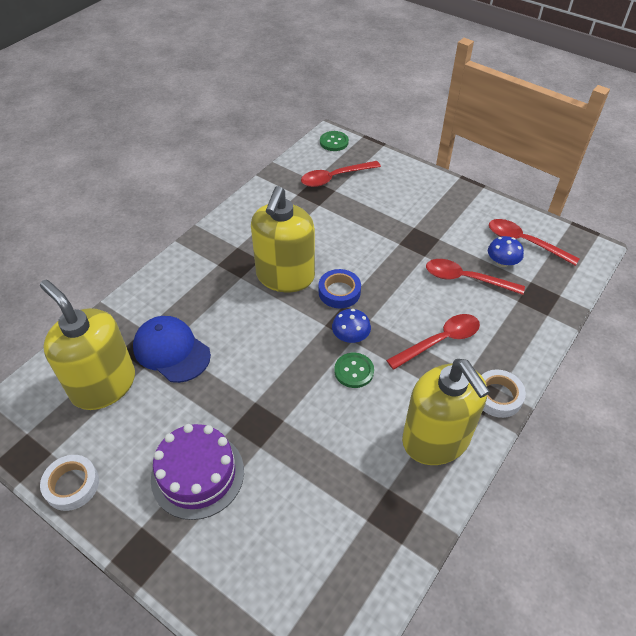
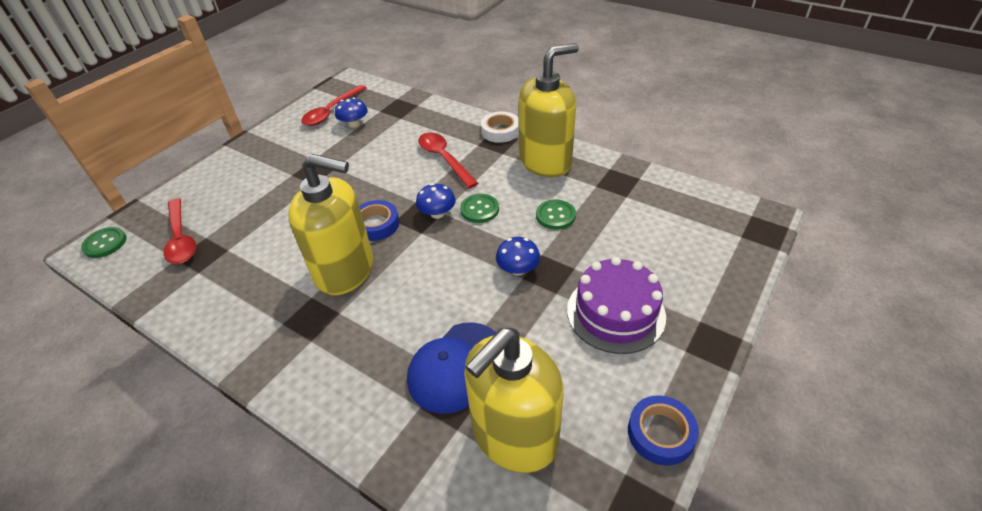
camera: 90 degrees left, 5 degrees down
white tape [40,455,99,511] -> blue tape [628,395,699,466]
red spoon [426,259,525,295] -> none
none -> blue mushroom [496,237,540,275]
none -> green button [536,199,576,230]

